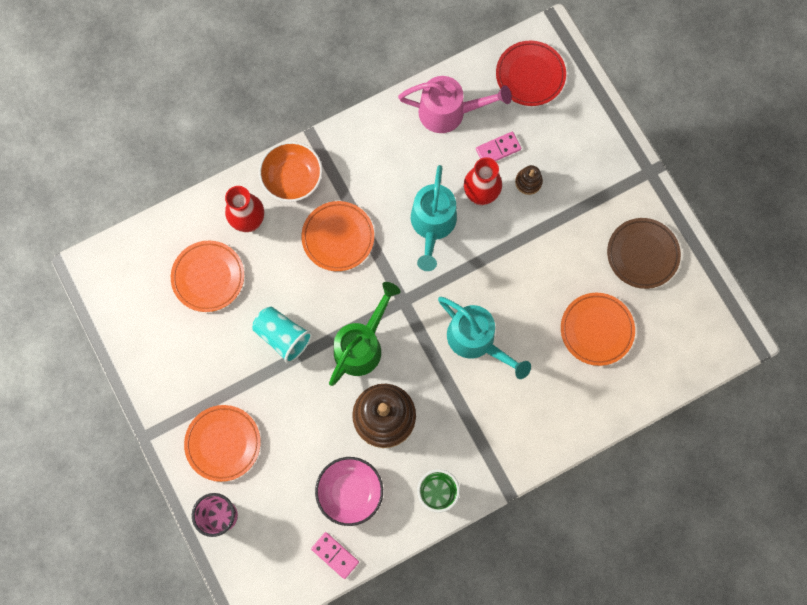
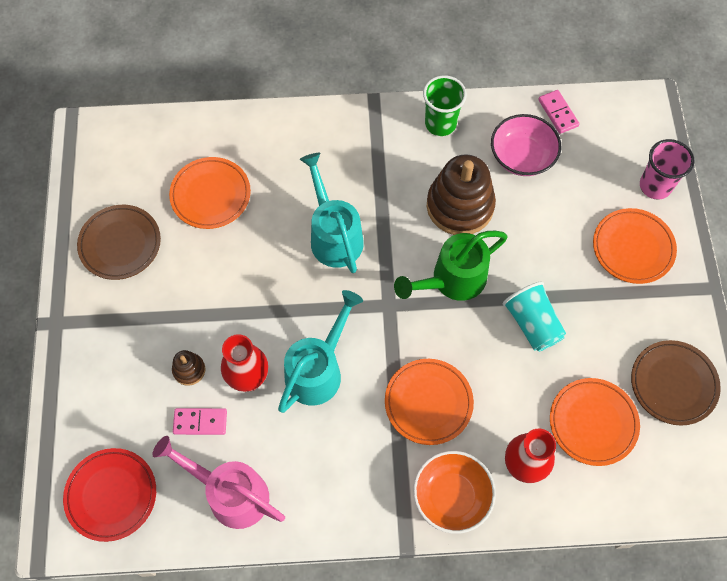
camera: 155 degrees left, 10 degrees down
none -> brown plate [631,340,721,426]

